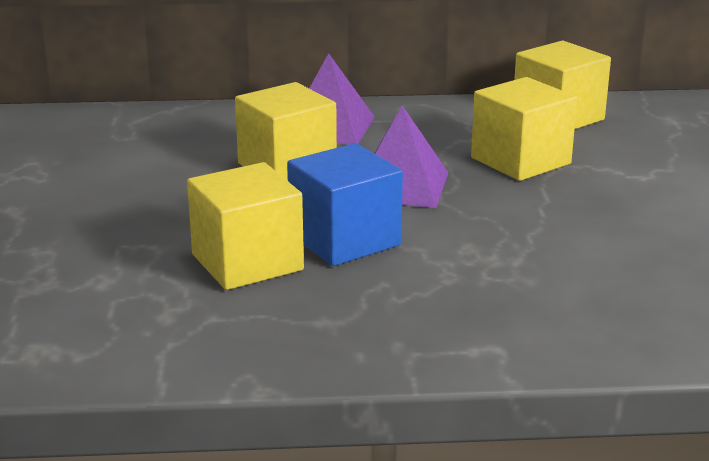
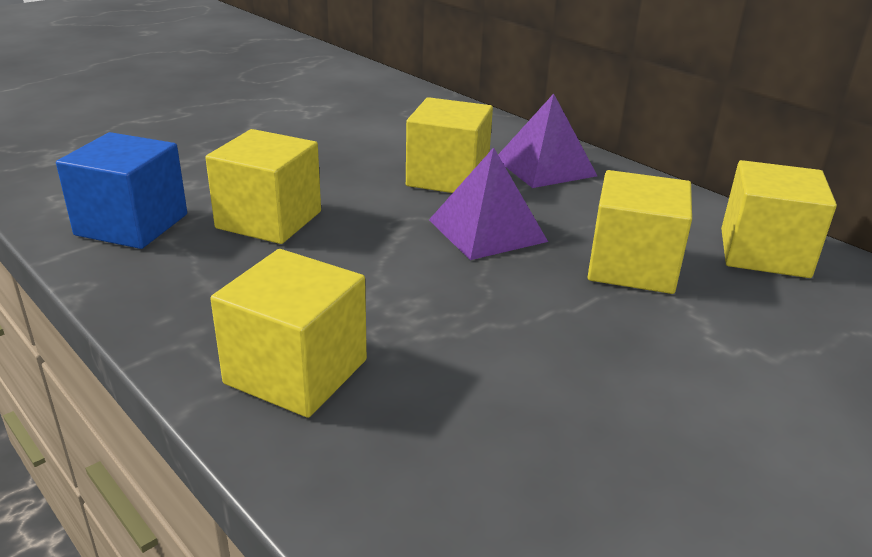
camera: 50 degrees right, 5 degrees up
blue cube [287,143,403,266] -> blue cube moved to [56,132,187,249]
none -> yellow cube [210,249,367,418]

